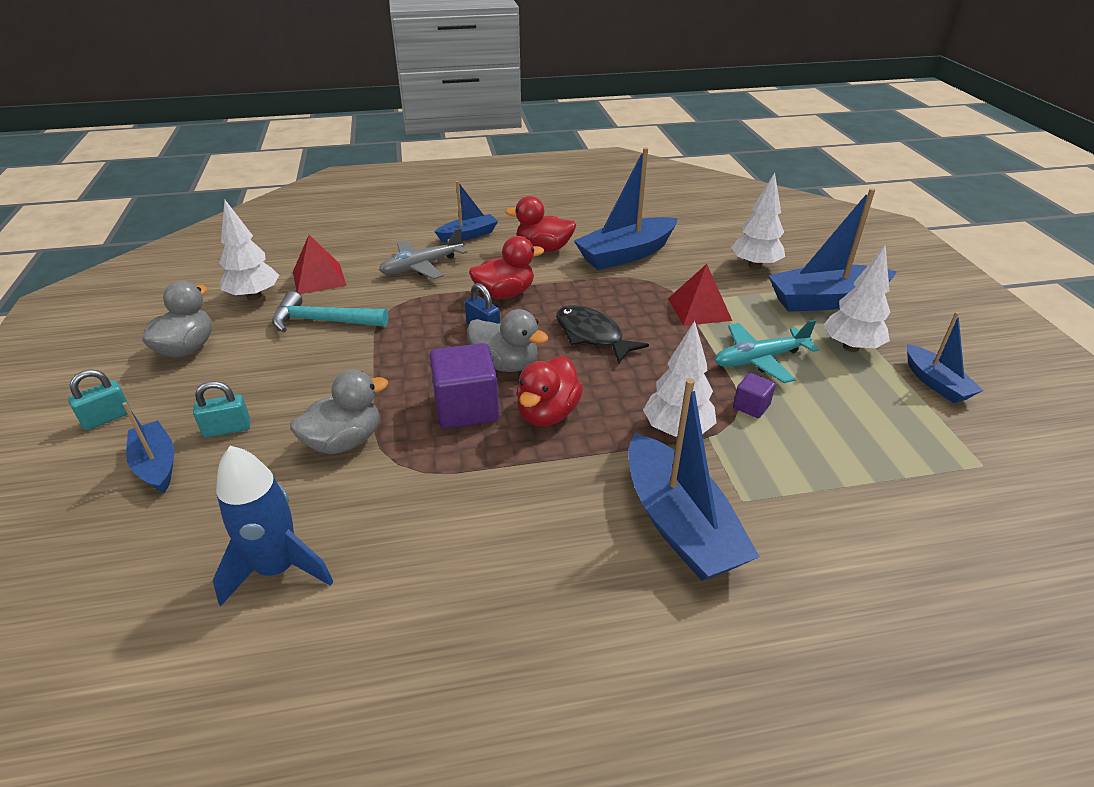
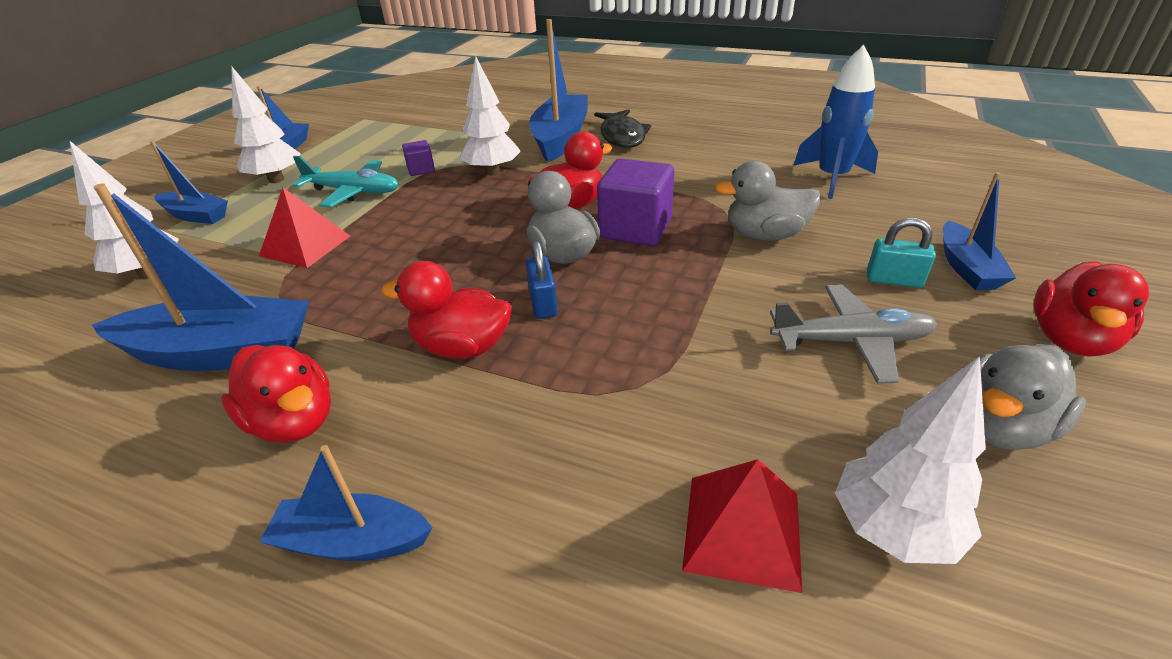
camera: 145 degrees left, 0 degrees up
turquoise padlock [68,369,131,430] -> red duck [1034,261,1149,357]
turquoise hammer [272,291,388,333] -> none
grey plane [379,228,467,279] -> grey plane moved to [770,284,937,384]
black fish [556,305,649,364] -> black fish moved to [594,109,651,148]
blue boat [768,188,897,312] -> blue boat [150,140,228,224], size x0.58

